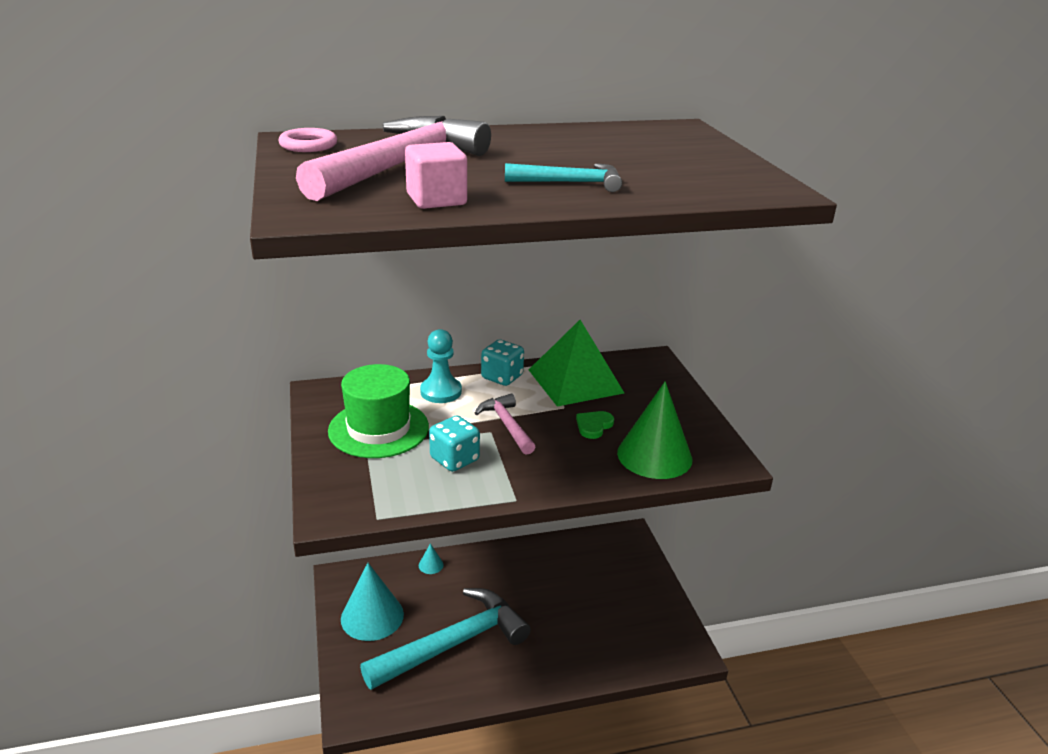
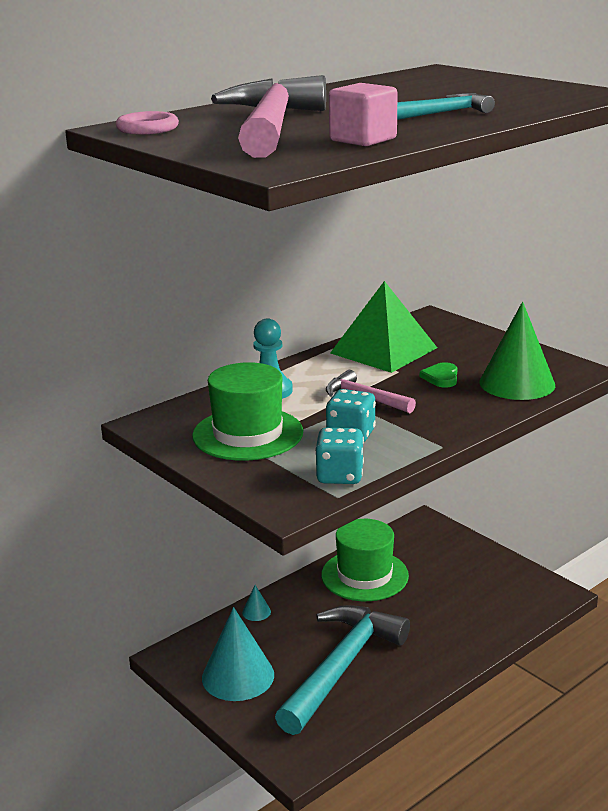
camera: 25 degrees left, 5 degrees down
turquoise dice [481,339,524,386] -> turquoise dice moved to [315,428,364,484]
none -> green hat [321,519,409,601]

